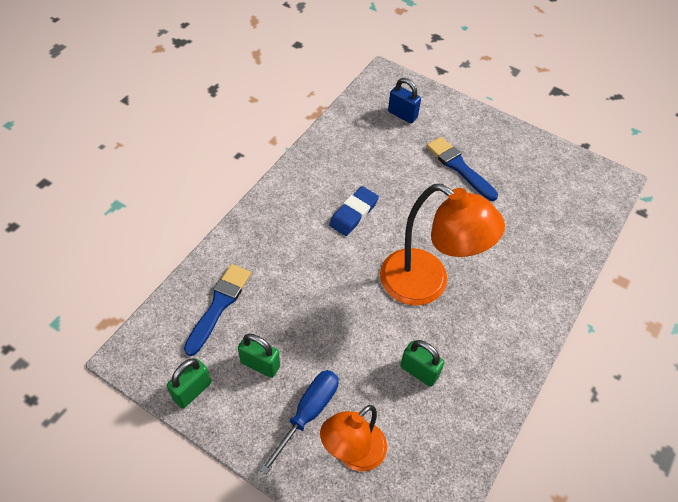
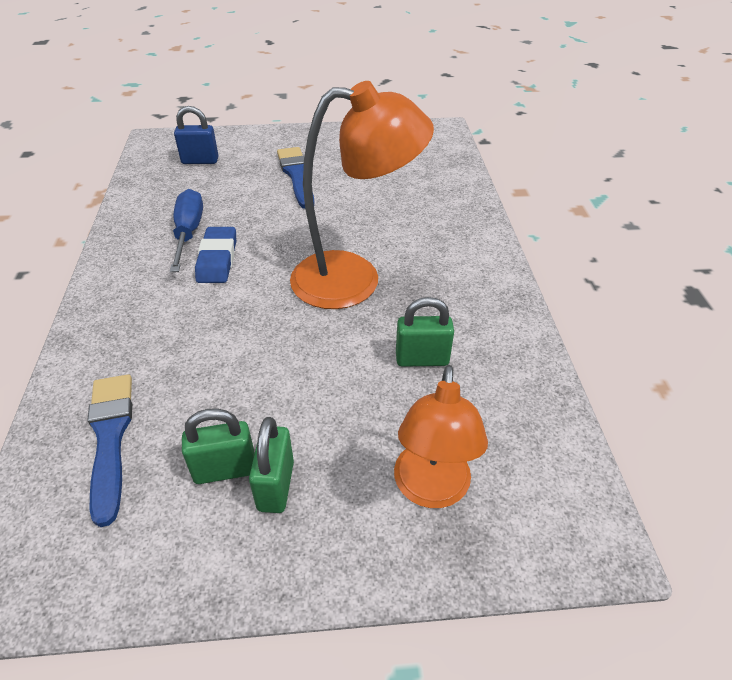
camera: 35 degrees left, 10 degrees down
green padlock [167,359,211,408] -> green padlock moved to [249,417,294,513]
blue screwdriver [260,370,339,475] -> blue screwdriver moved to [170,189,203,272]
blue brush [426,137,498,201] -> blue brush turned 60 degrees clockwise [277,147,314,209]

